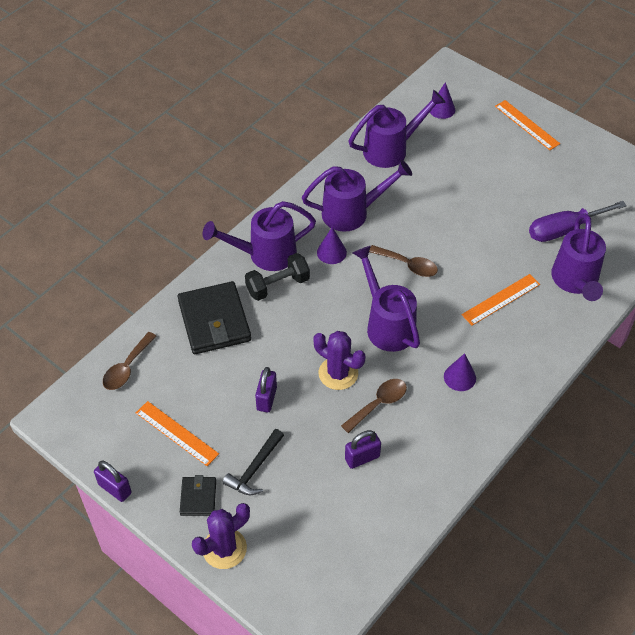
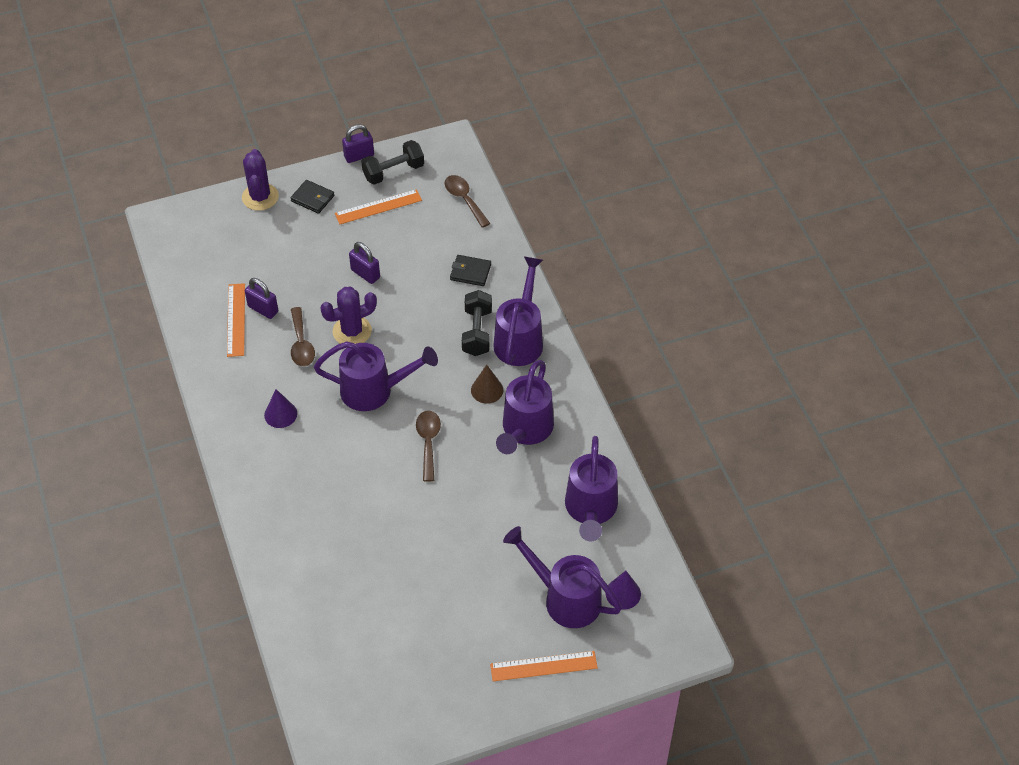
camera: 120 degrees right, 0 degrees up
black wallet [177,281,251,354] -> black wallet [450,255,491,286], size x0.51
black hammer [222,429,284,495] -> none
purple cone [317,227,347,264] -> brown cone [471,365,504,404]
purple padlock [345,430,381,469] -> purple padlock turned 60 degrees counterclockwise [245,278,278,319]
brown spoon [369,245,438,277] -> brown spoon turned 120 degrees clockwise [416,410,441,482]
orange ruler [462,274,540,326] -> orange ruler moved to [227,283,245,357]
purple screwdriver [529,201,627,242] -> none
purple watering can [551,213,606,301] -> purple watering can moved to [503,526,622,628]
none -> black dumbbell [361,140,424,185]

